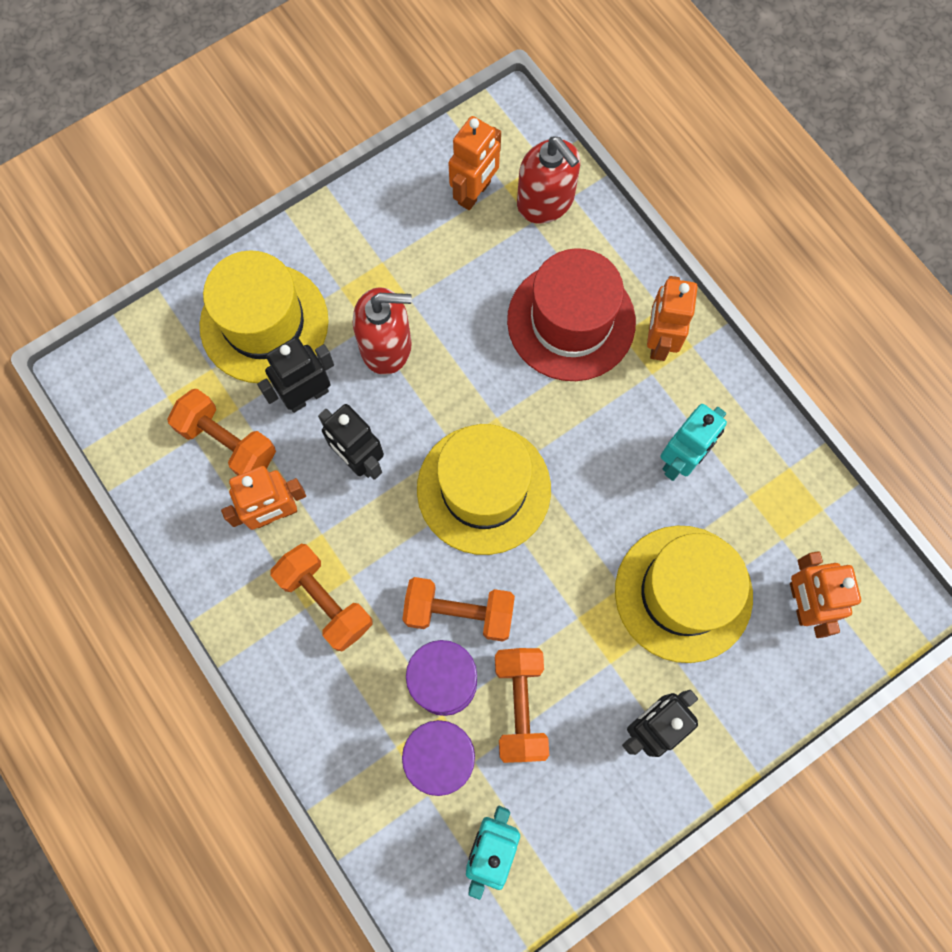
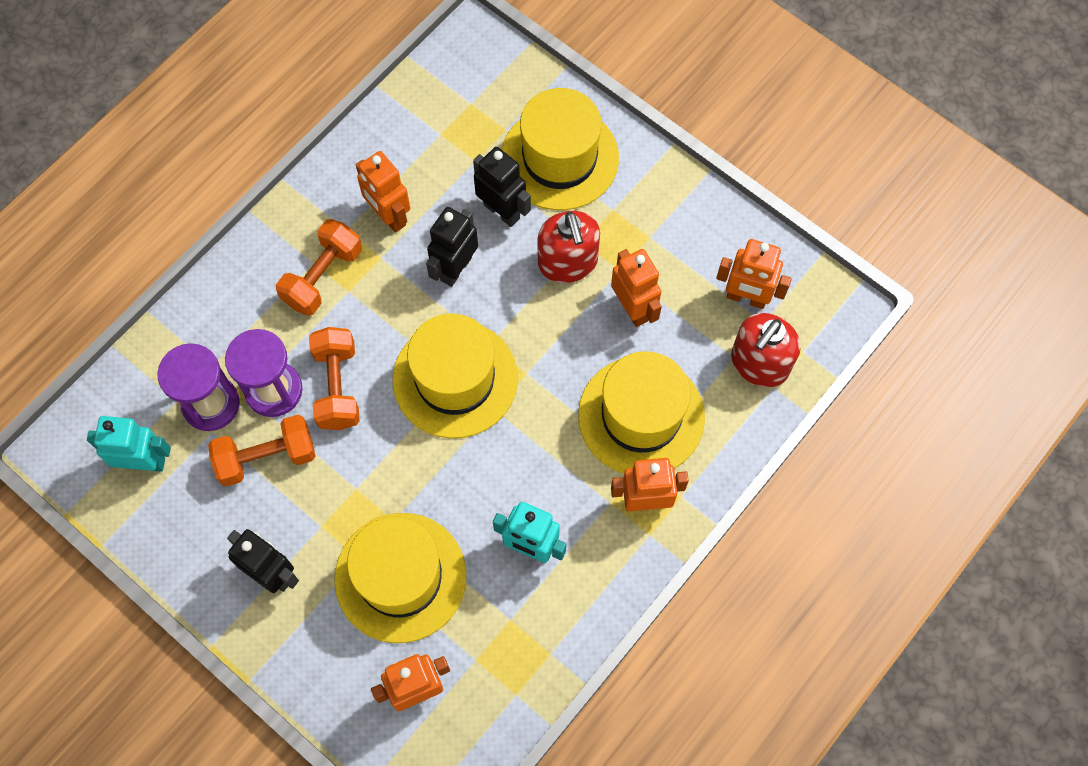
camera: 75 degrees right, 5 degrees down
orange dumbbell [167,389,276,475] -> none
red hat [507,248,636,381] -> yellow hat [578,351,705,474]
none -> orange robot [611,249,662,327]

